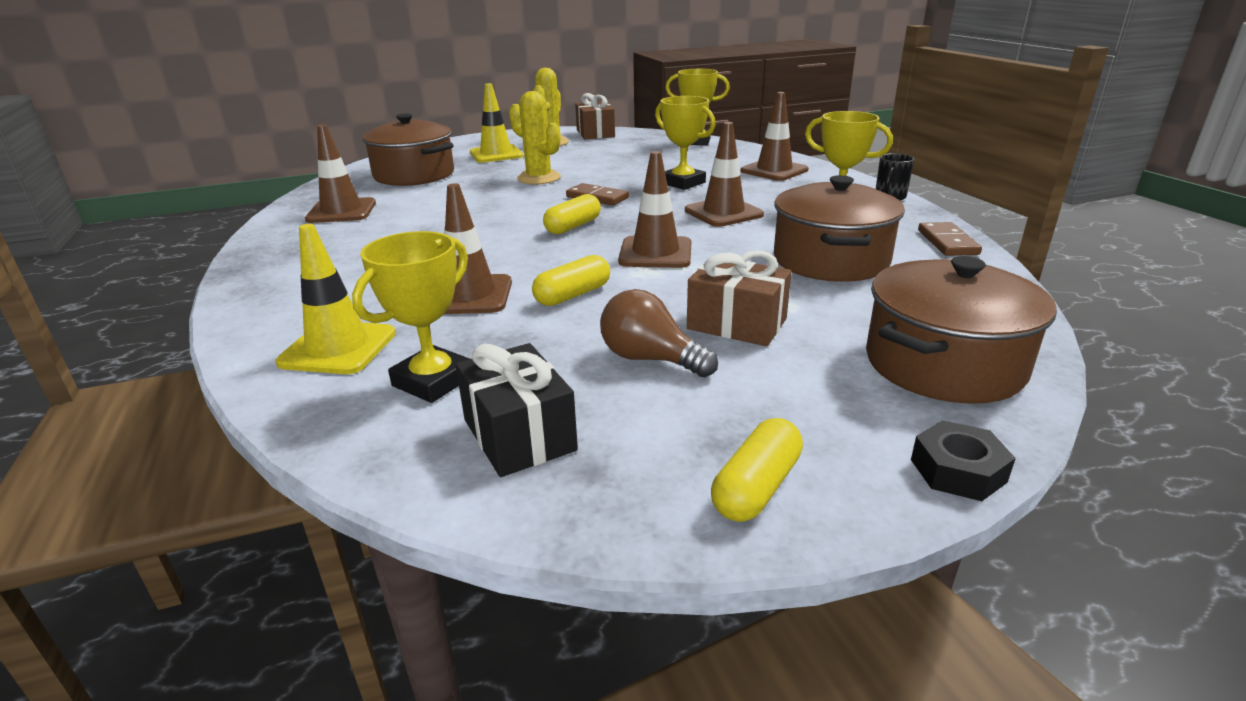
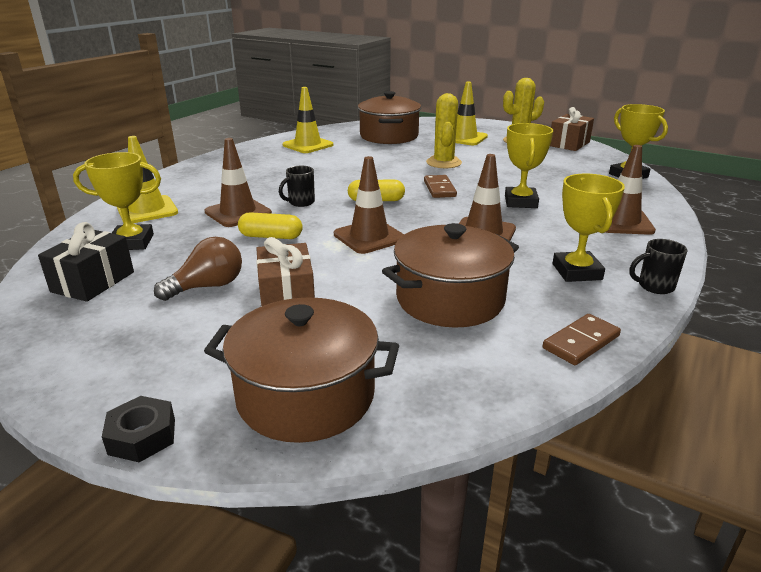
camera: 50 degrees right, 0 degrees up
brown traffic cone [305,124,376,223] -> yellow traffic cone [283,87,333,153]
brown light bulb [600,289,718,377] -> brown light bulb turned 60 degrees clockwise [154,237,242,301]
yellow capsule [711,418,803,522] -> none
none -> black mug [279,166,315,207]

